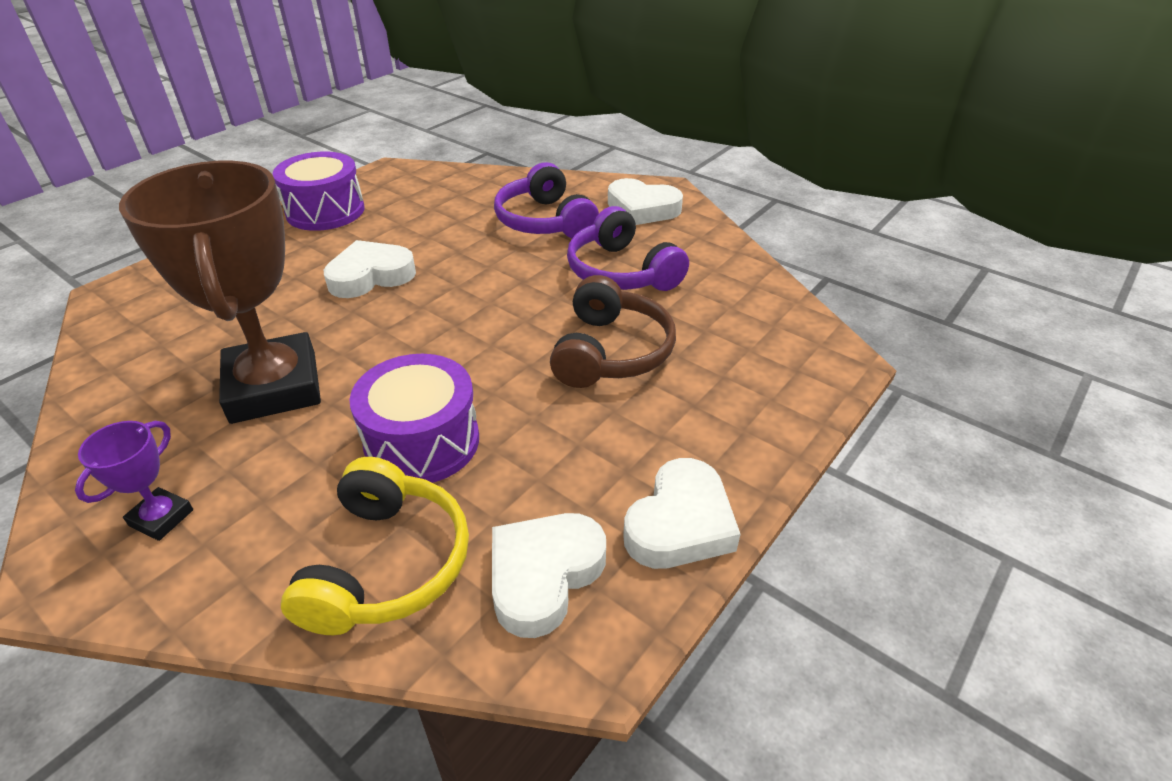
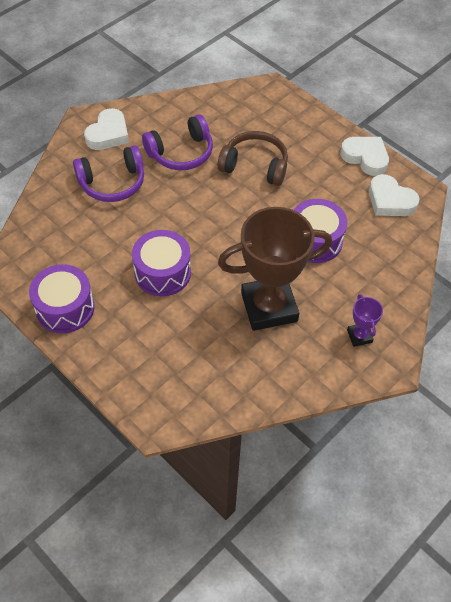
camera: 85 degrees left, 15 degrees up
purple trophy [75,421,193,541] -> purple trophy turned 45 degrees clockwise [347,294,383,347]
yellow headphones [281,457,469,635] -> none
white heart [324,240,416,298] -> purple drum [132,230,191,296]

